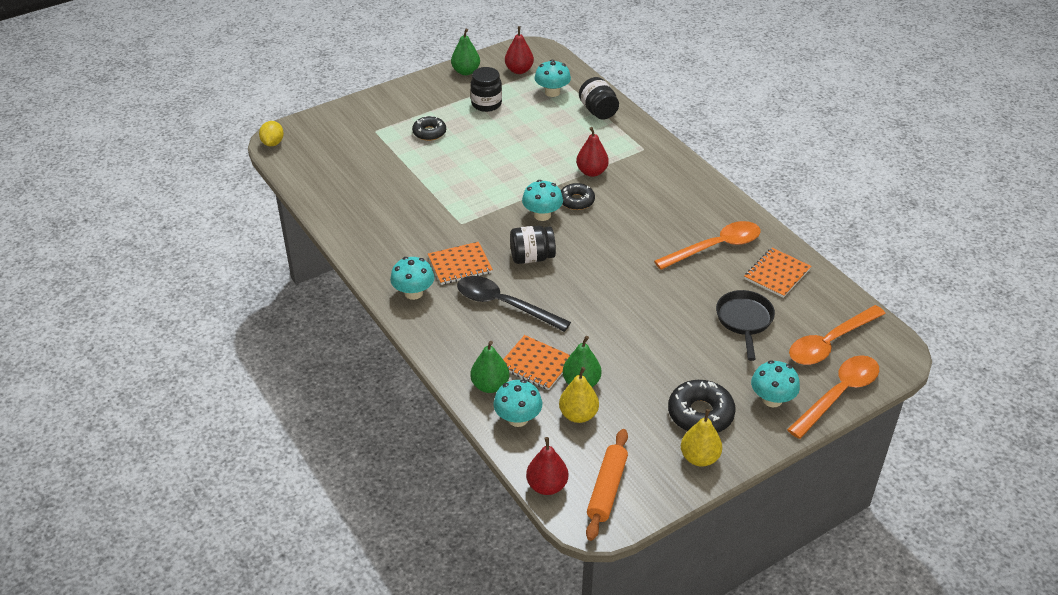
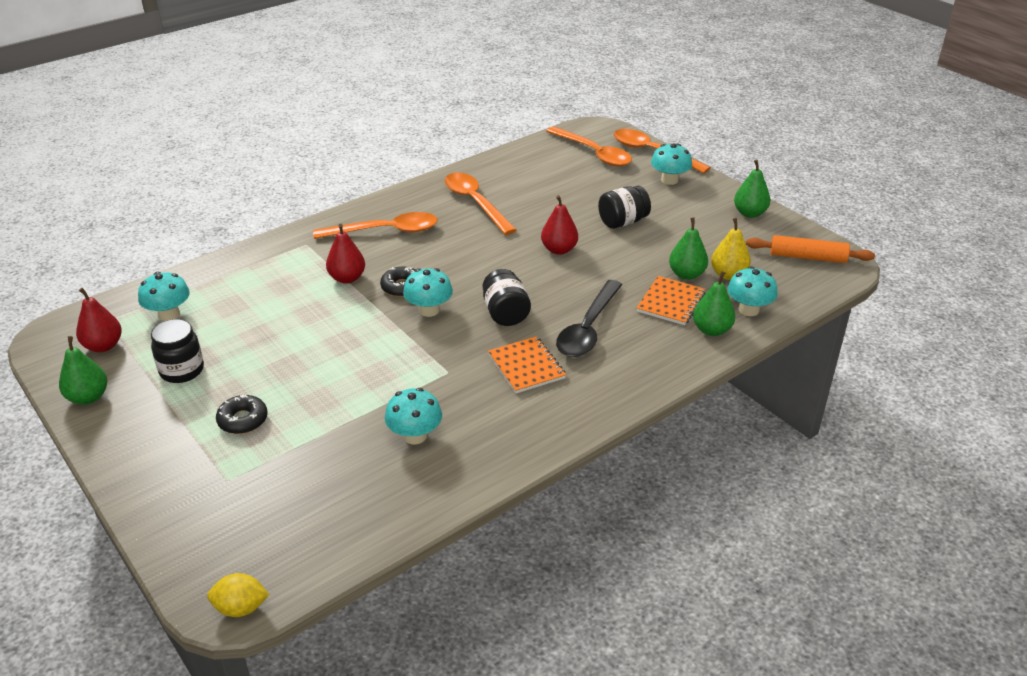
camera: 95 degrees left, 5 degrees down
turquoise mushroom [390,257,435,300] -> turquoise mushroom moved to [385,388,442,444]
red pear [526,437,568,495] -> red pear moved to [541,195,578,255]
black jar [579,77,619,120] -> black jar moved to [598,186,651,229]
black donut [668,380,736,433] -> none
yellow pear [681,409,722,467] -> green pear [734,159,770,218]
black pan [716,290,775,361] -> none
orange notebook [744,248,811,298] -> none
none -> orange spoon [313,212,438,239]

